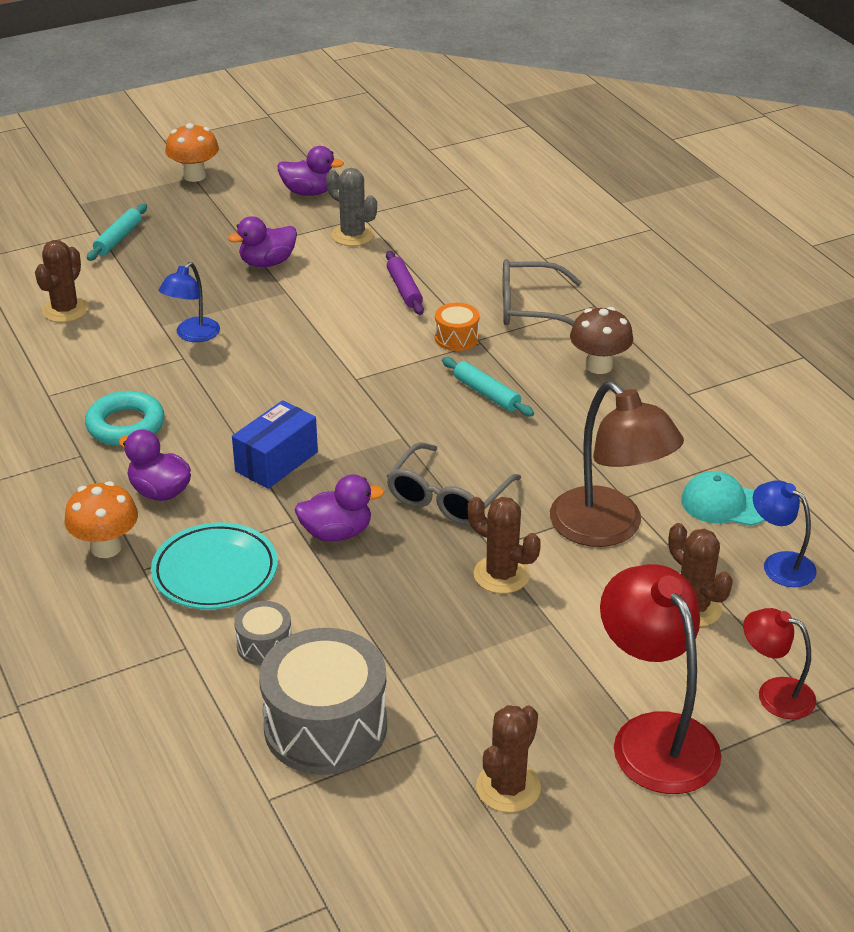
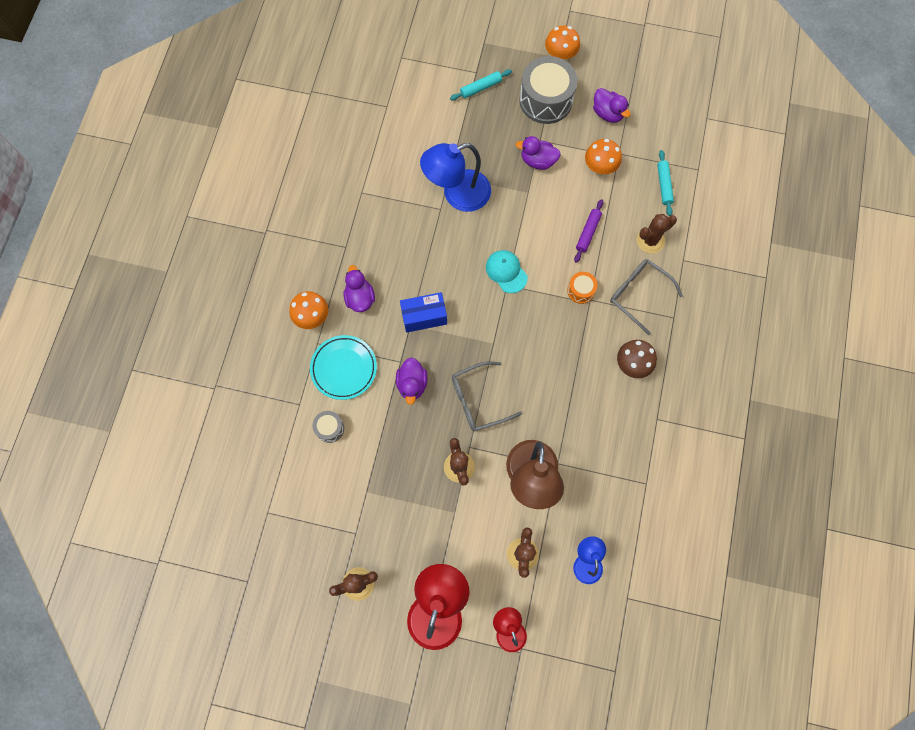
camera: 40 degrees right, 35 degrees up
brown cactus [35,240,89,322] -> brown cactus moved to [637,214,677,253]
turquoise ring [85,391,164,446] -> none
blue lamp [159,262,220,342] -> blue lamp [420,143,491,212], size x1.82
grey drum [259,628,387,775] -> grey drum moved to [519,56,577,124]
purple duck [295,474,385,541] -> purple duck turned 60 degrees clockwise [396,357,428,405]
grey cactus [326,168,377,246] -> orange mushroom [585,139,622,175]
turquoise rolling pin [442,357,534,417] -> turquoise rolling pin moved to [657,150,674,216]
turquoise cap [681,471,765,526] -> turquoise cap moved to [486,250,528,293]

